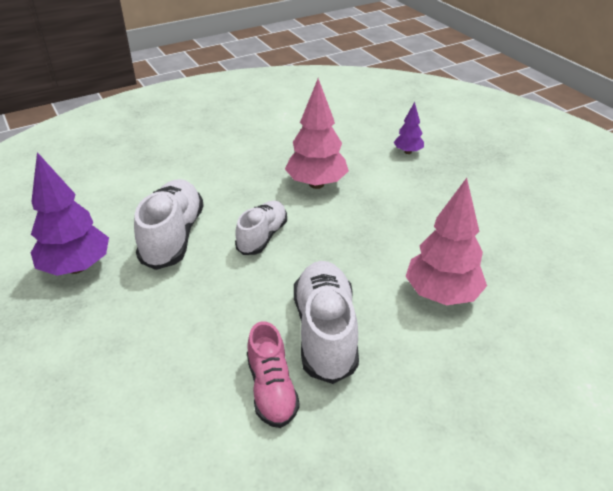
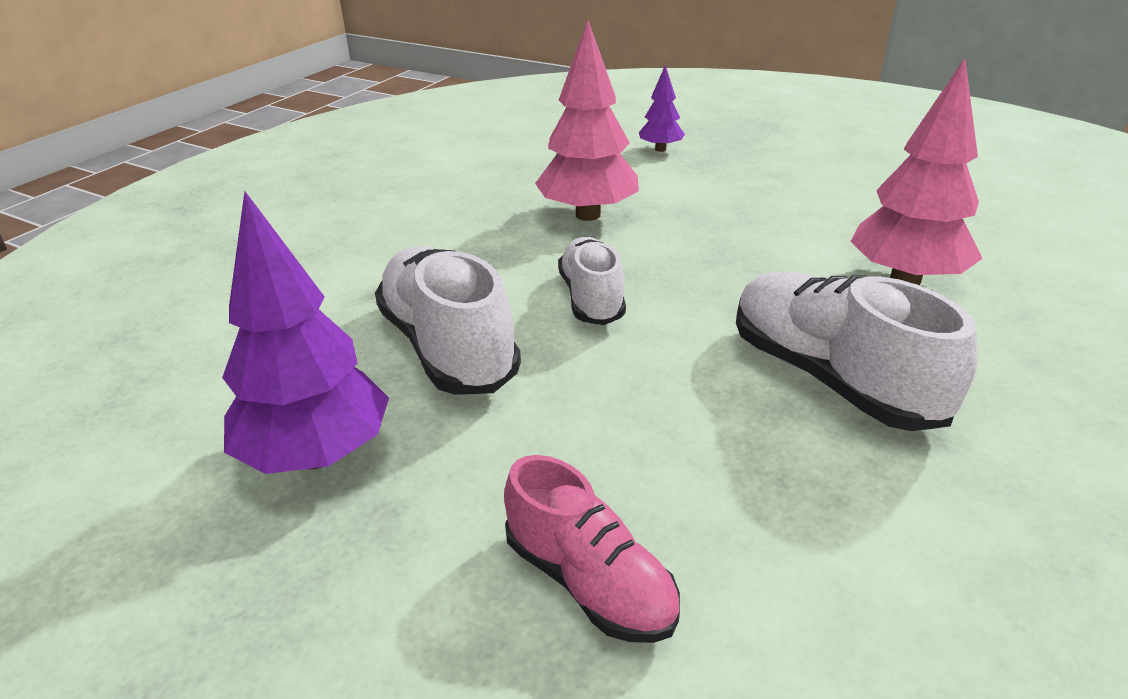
camera: 30 degrees left, 5 degrees down
pink shoe [247,322,300,428] -> pink shoe moved to [504,455,680,643]

